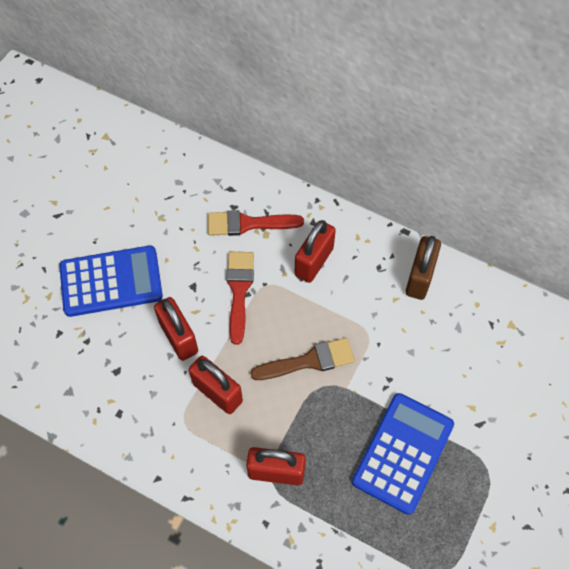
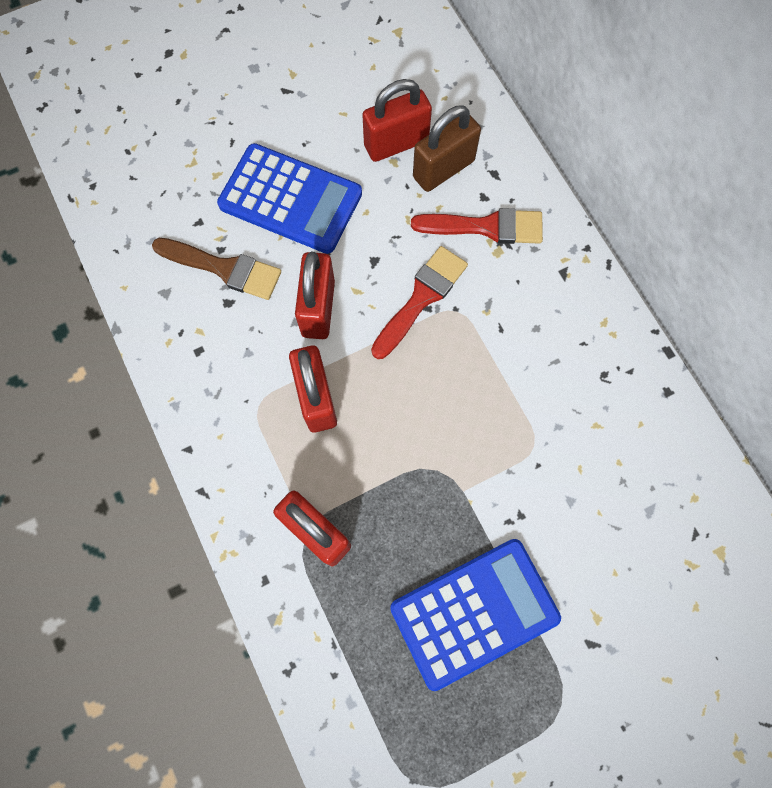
camera: 35 degrees right, 10 degrees up
red brush [208,210,304,236] -> red brush turned 150 degrees clockwise [411,208,543,244]
brown brush [250,338,355,380] -> brown brush moved to [152,238,281,300]
red padlock [295,220,336,283] -> red padlock moved to [362,79,432,162]
brown padlock [405,236,441,300] -> brown padlock moved to [413,105,481,192]

